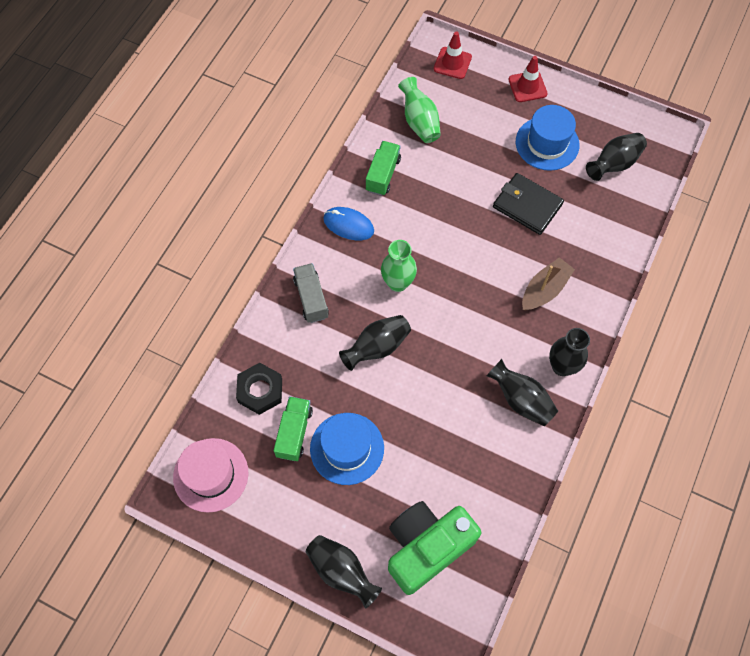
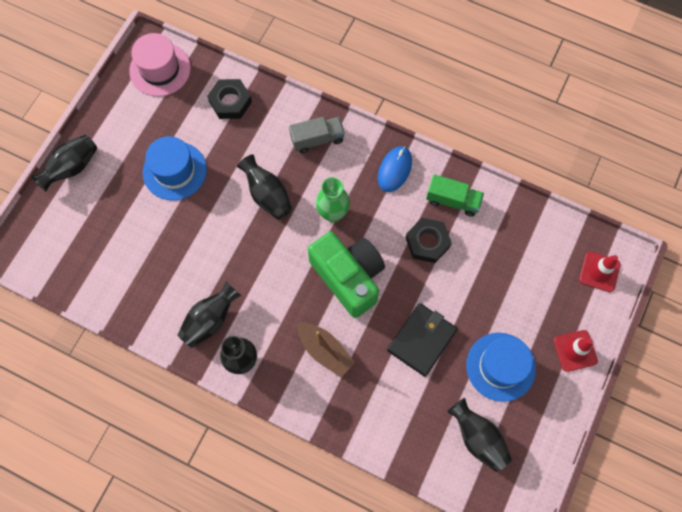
camera: 90 degrees right, 5 degrees up
green truck [274,396,313,461] -> none
green camera [388,501,482,595] -> green camera moved to [308,231,385,318]
green vase [398,77,441,143] -> none
none -> black nut [406,218,452,263]

